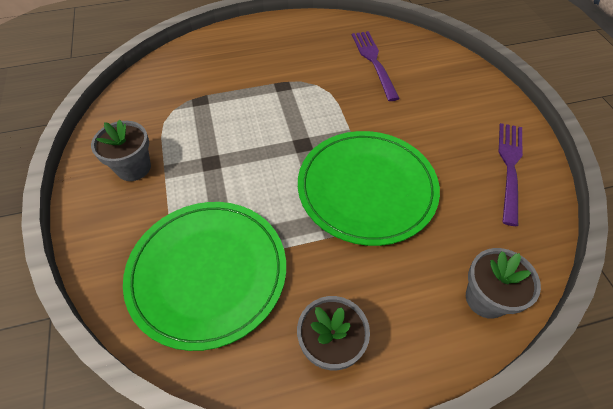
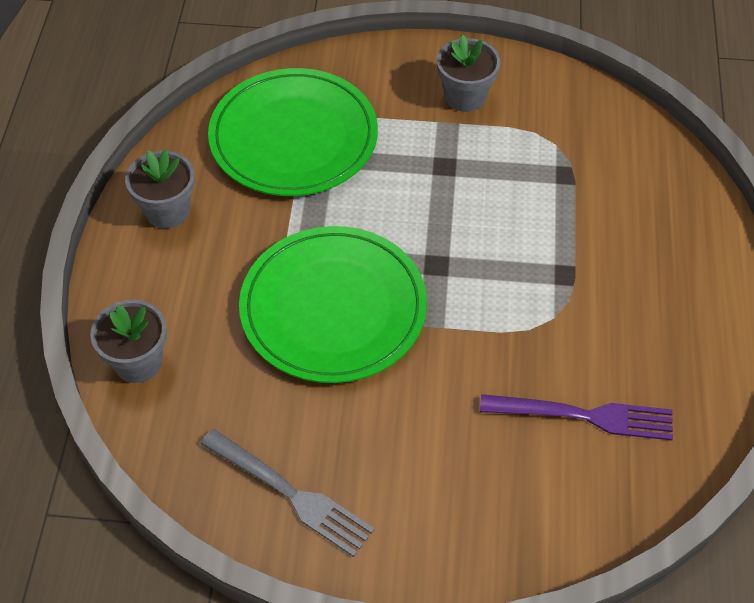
camera: 110 degrees right, 0 degrees up
purple fork [499,123,523,226] -> grey fork [200,429,375,557]

